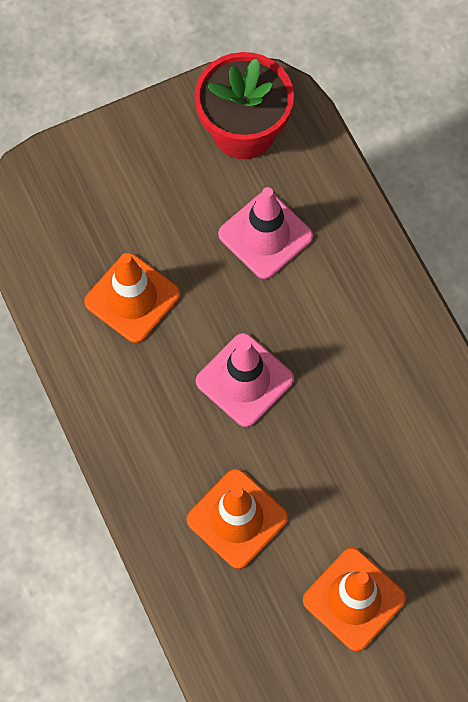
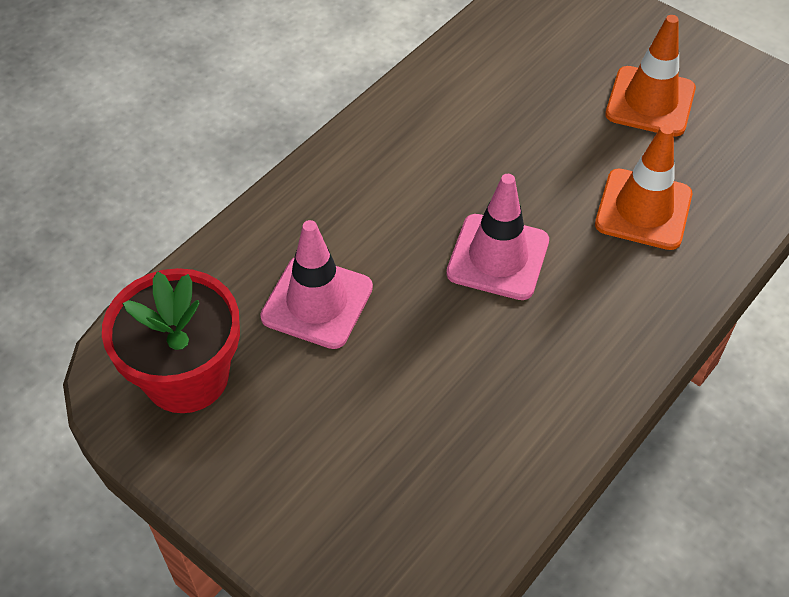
camera: 115 degrees left, 15 degrees down
orange traffic cone [84,253,180,343] -> none

